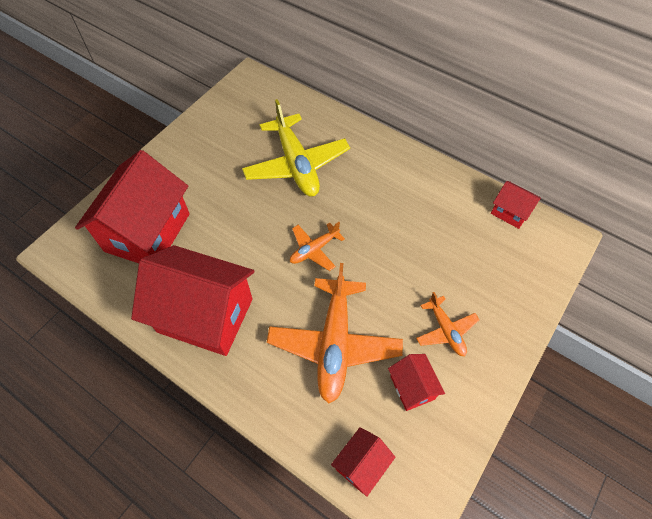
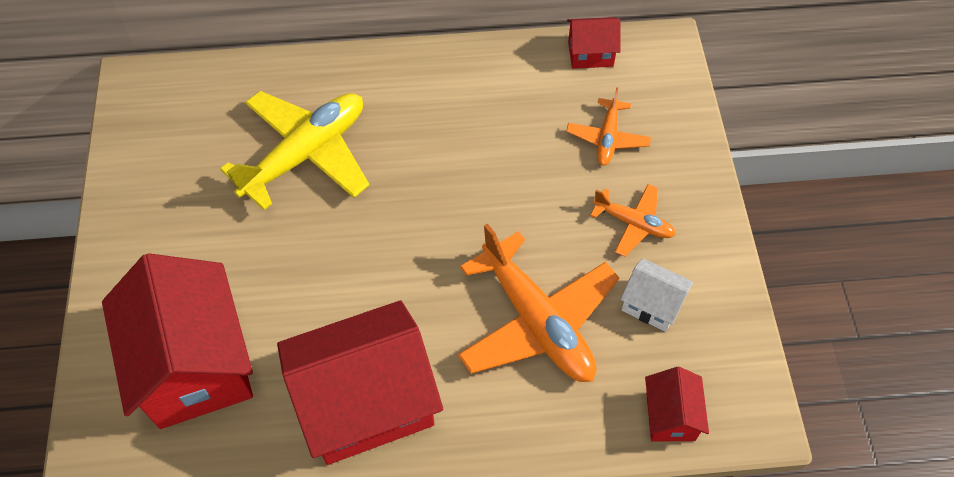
camera: 40 degrees left, 0 degrees up
yellow plane [242,99,350,197] -> yellow plane turned 75 degrees counterclockwise [220,91,369,210]
orange plane [290,222,345,271] -> orange plane moved to [566,87,651,165]
red house [388,354,445,411] -> white house [620,258,693,332]

